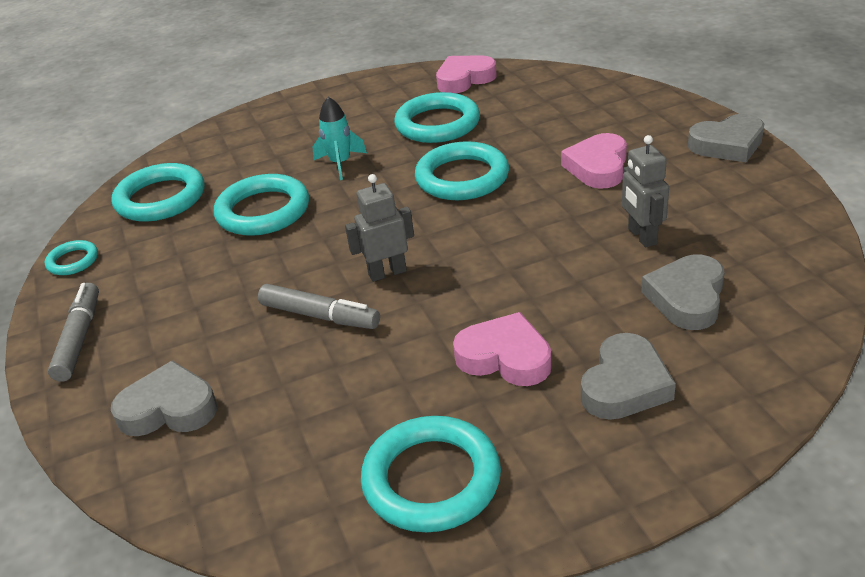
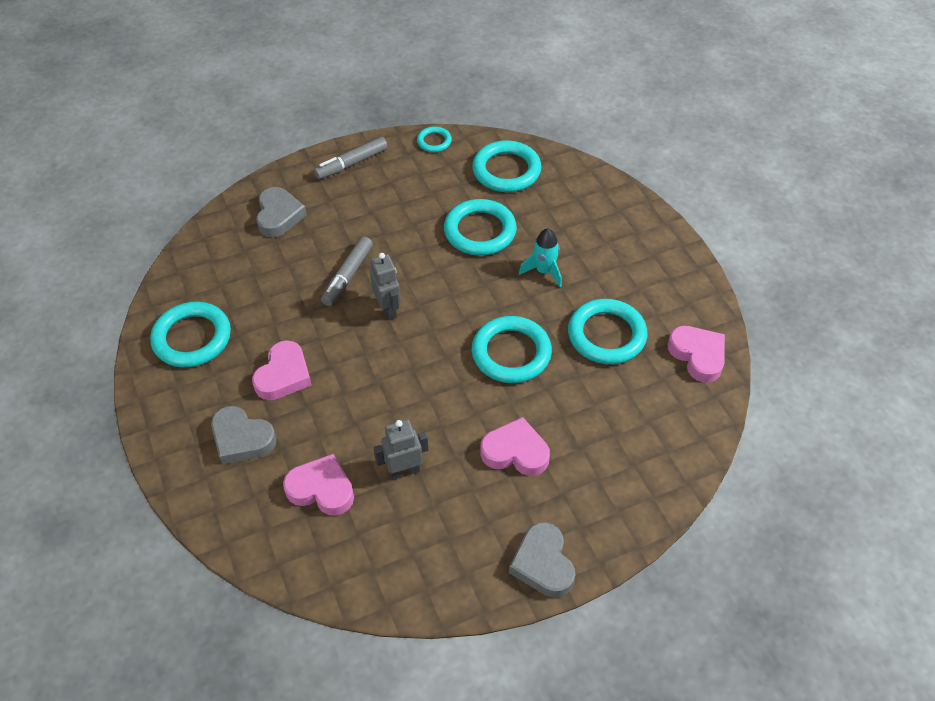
camera: 85 degrees right, 15 degrees up
grey marker [48,283,99,382] -> grey marker turned 150 degrees clockwise [314,137,388,179]
grey heart [641,255,725,330] -> pink heart [283,454,354,516]

